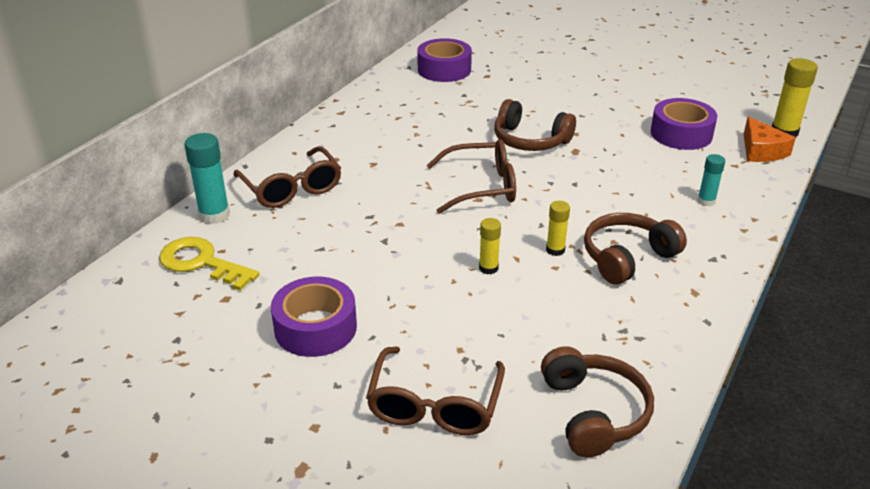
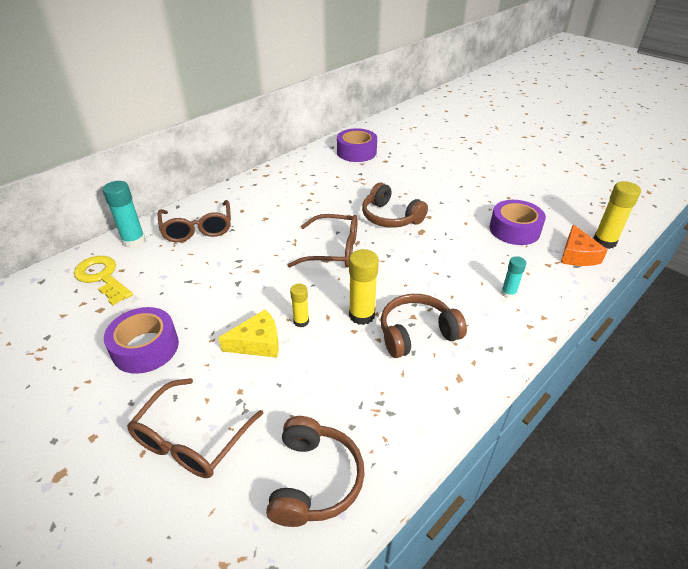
camera: 15 degrees right, 5 degrees up
yellow glue stick [546,201,570,256] -> yellow glue stick [349,249,379,325], size x1.68
none -> yellow cheese [218,309,279,358]

